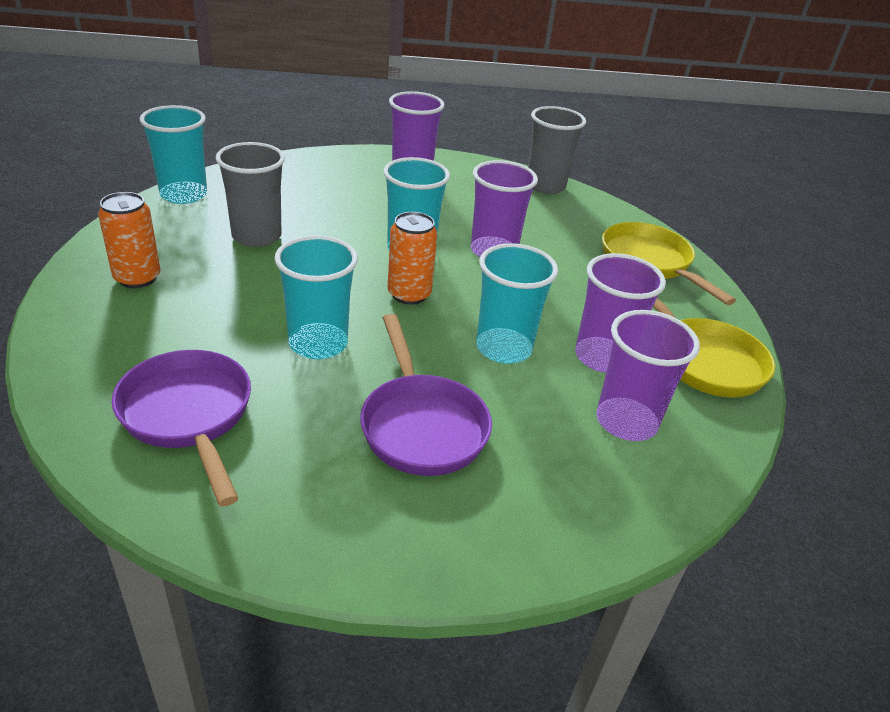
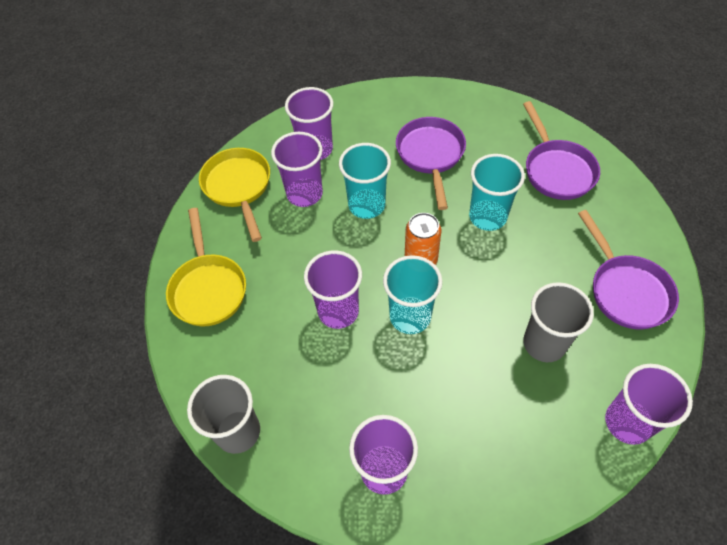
camera: 160 degrees left, 20 degrees up
orange can [98,192,161,288] -> purple pan [578,210,679,330]
turquoise cup [140,105,207,204] -> purple cup [605,364,693,445]

